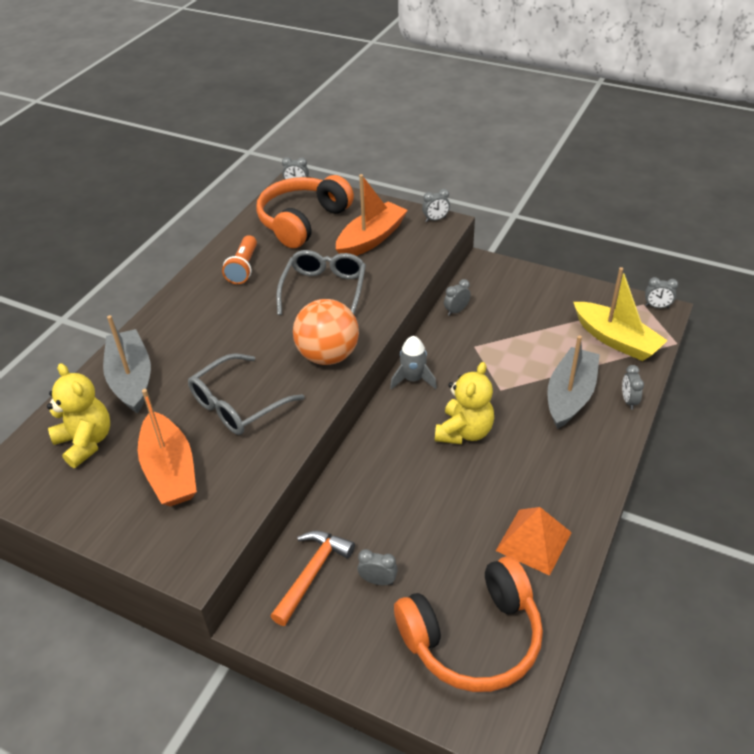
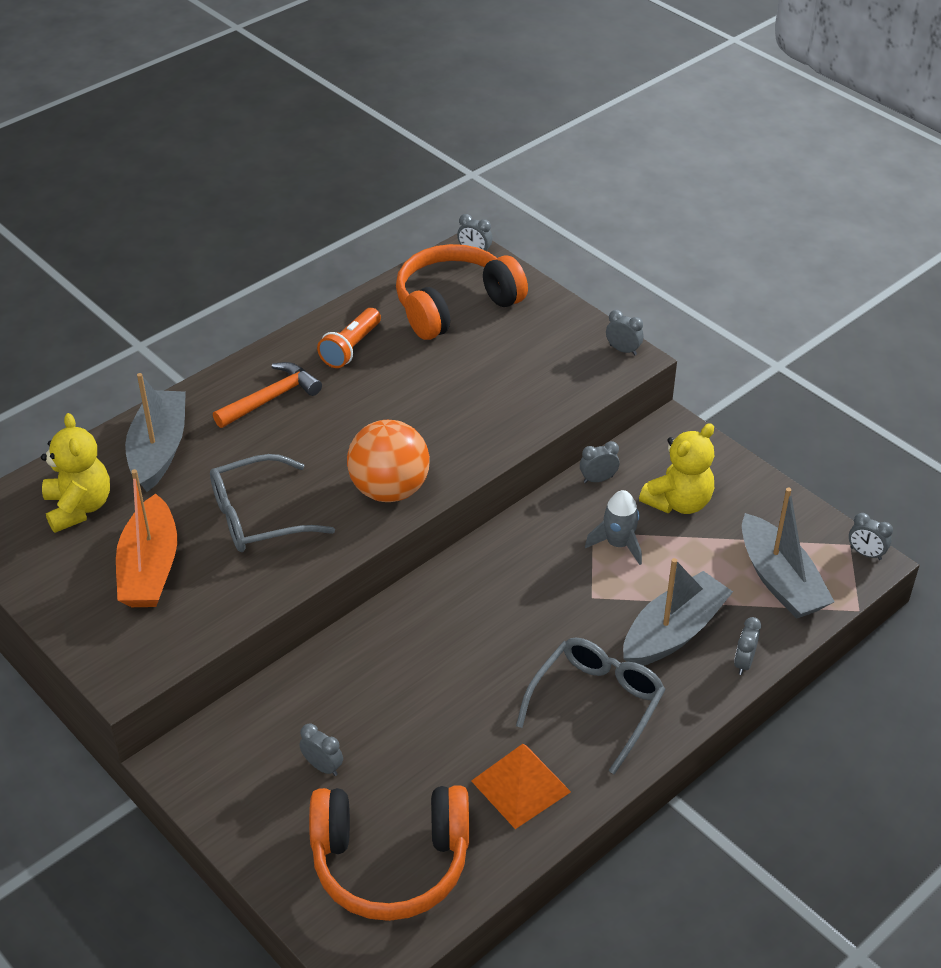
camera: 20 degrees right, 0 degrees up
orange hammer [270,531,355,626] -> orange hammer moved to [213,362,322,428]
grey glasses [277,250,366,315] -> grey glasses moved to [516,637,666,774]
orange boat [336,174,408,256] -> none
grey rocket [390,336,437,389] -> grey rocket moved to [585,490,642,565]
grey clock [422,189,450,222] -> grey clock turned 150 degrees counterclockwise [606,310,644,355]
yellow teddy bear [435,362,494,444] -> yellow teddy bear moved to [639,423,714,514]
yellow boat [573,267,668,361] -> grey boat [742,488,835,619]

